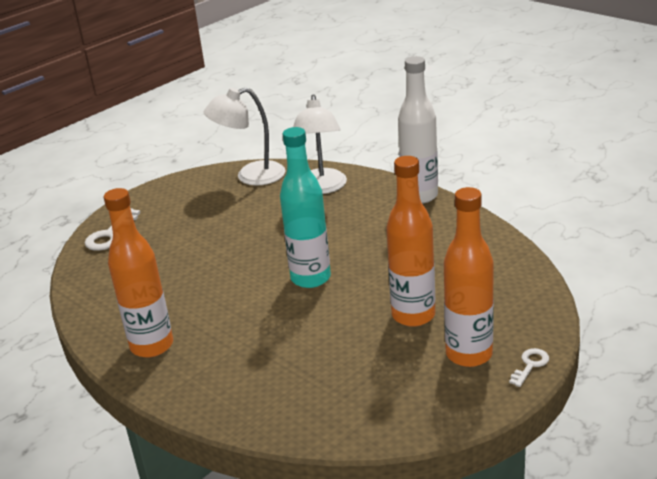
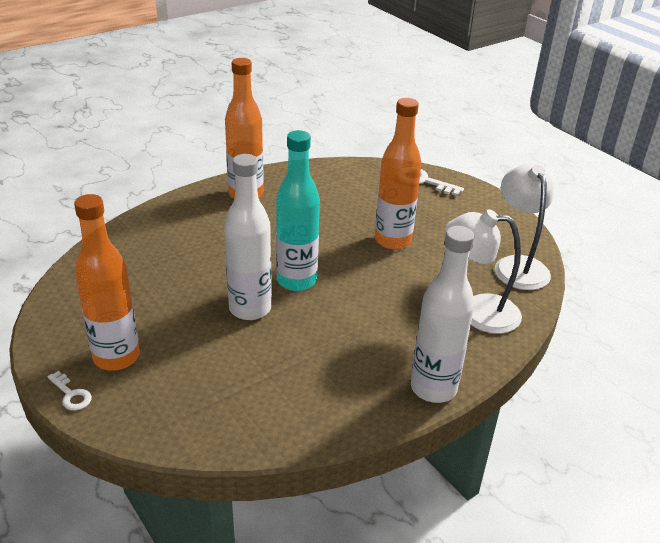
camera: 95 degrees right, 5 degrees up
orange bottle [386,156,435,327] -> orange bottle moved to [375,98,421,249]
none -> white bottle [224,154,272,320]

